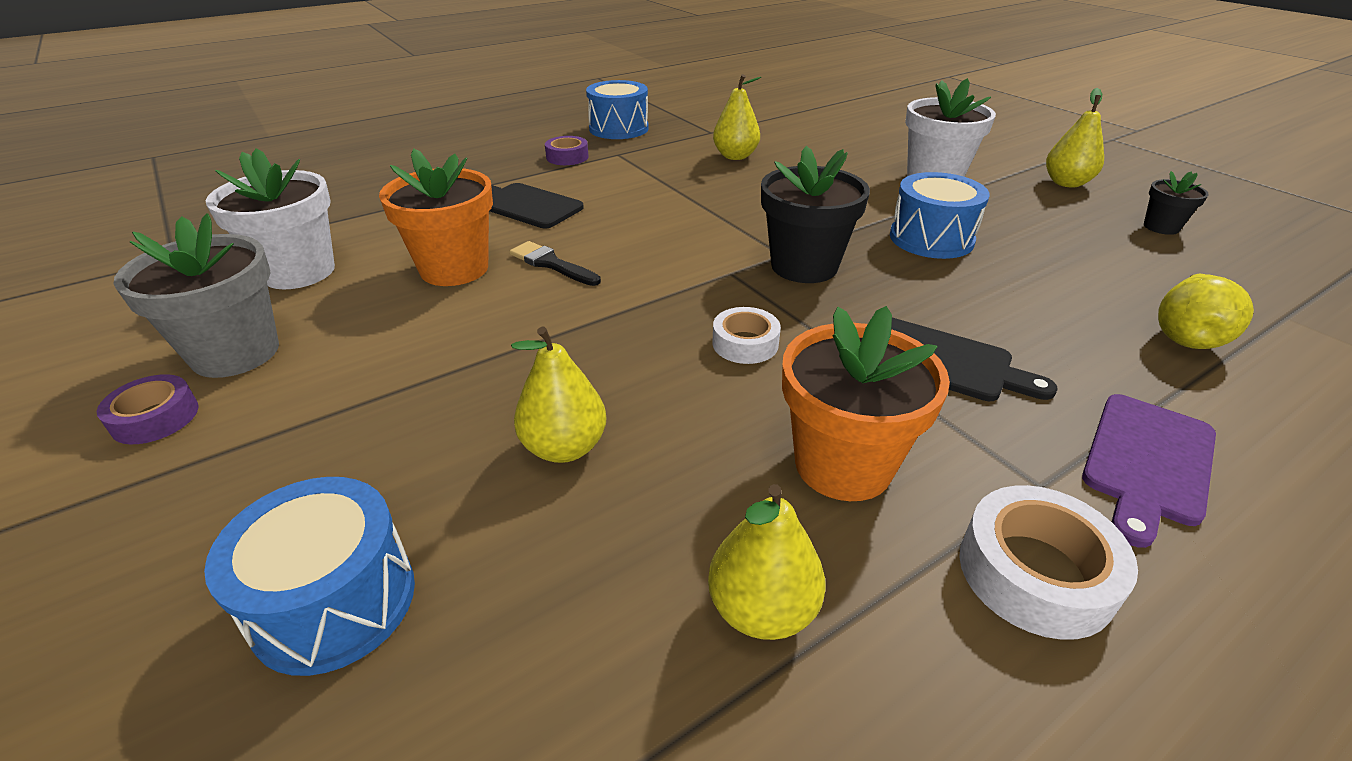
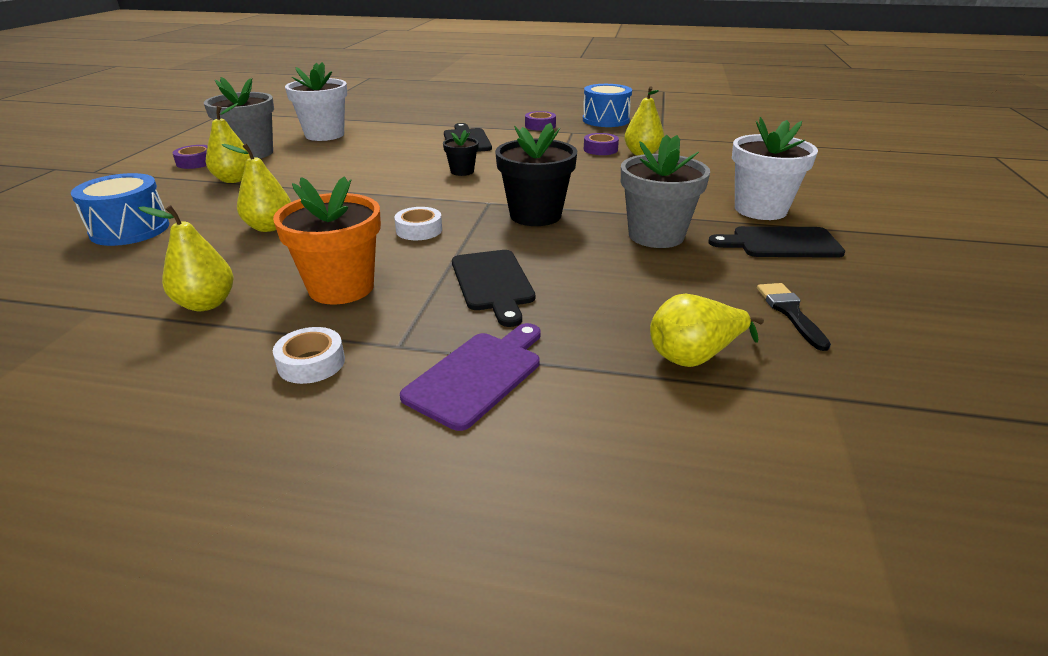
camera: 45 degrees right, 5 degrees down
orange flower pot [379,149,493,286] -> none
black brush [510,241,601,286] -> black brush moved to [757,283,831,351]
blue drum [890,172,990,259] -> grey flower pot [621,135,710,248]
white tape [959,485,1138,640] -> white tape [273,327,345,384], size x0.66
yellow pear [1046,88,1104,188] -> yellow pear moved to [206,103,250,183]
purple cutting board [1082,394,1216,548] -> purple cutting board turned 135 degrees clockwise [400,323,541,431]
black flower pot [1144,171,1209,235] -> black flower pot moved to [443,130,479,176]
none -> purple tape [584,133,619,155]
none -> black cutting board [708,226,845,258]

